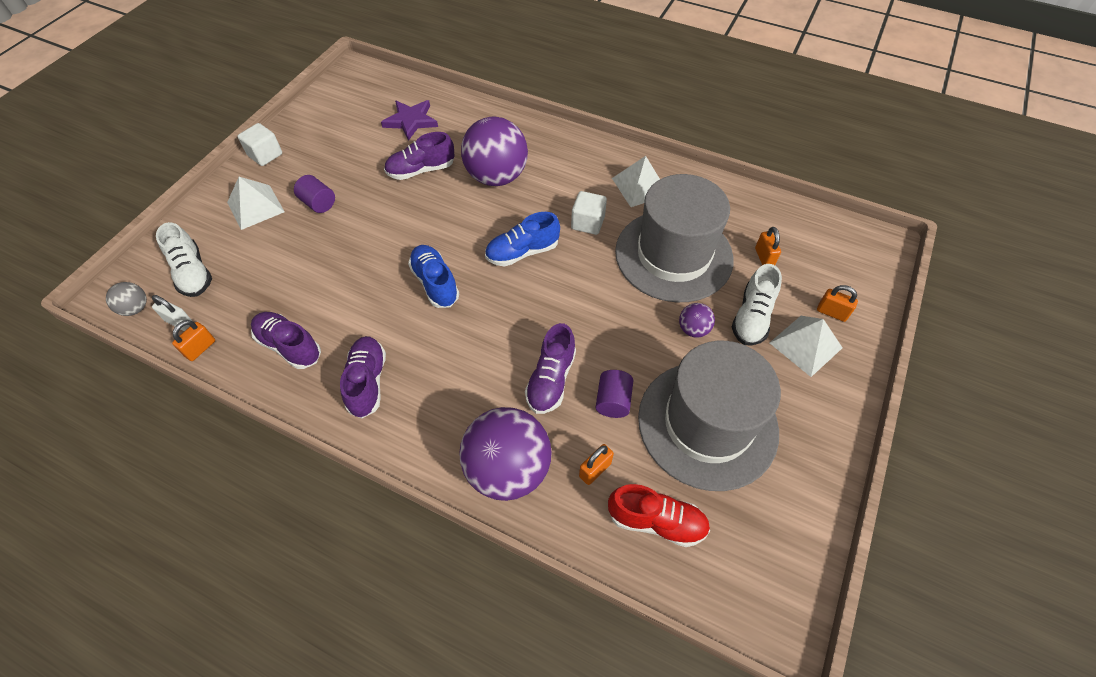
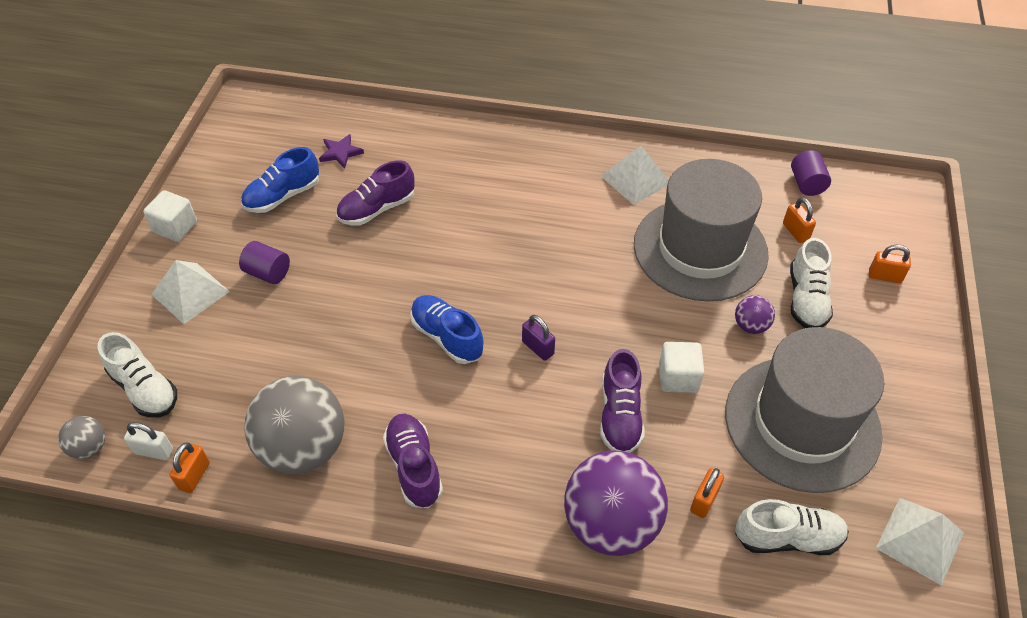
camera: 15 degrees left, 5 degrees down
purple shoe [251,312,321,369] -> grey ball [244,376,345,474]
purple star [381,100,438,141] -> purple star [319,134,364,168], size x0.66
purple ball [461,117,528,186] -> none
blue shoe [485,212,560,267] -> blue shoe moved to [241,147,319,213]
white cube [571,191,607,235] -> white cube moved to [659,342,704,393]
purple cylinder [595,370,633,418] -> purple cylinder moved to [791,150,831,196]
red shoe [608,484,710,547] -> white shoe [735,499,849,555]
white pyramid [770,316,842,377] -> white pyramid moved to [876,498,964,586]
none -> purple padlock [522,315,555,361]

